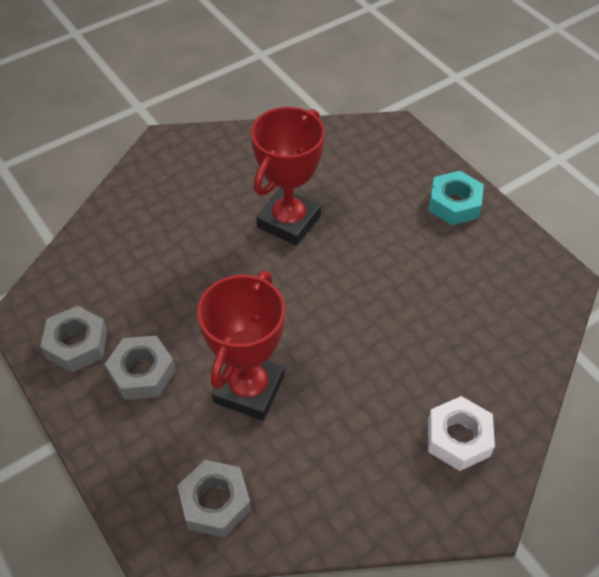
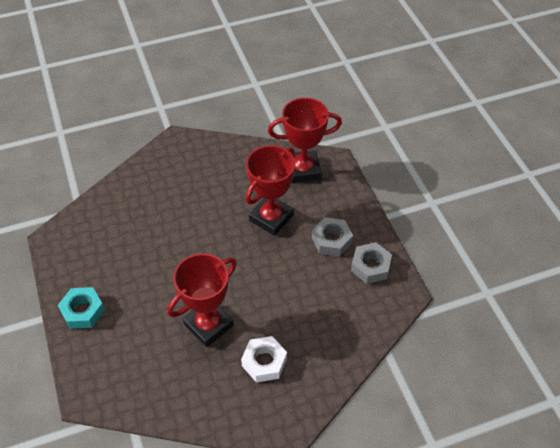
camera: 165 degrees left, 0 degrees up
grey nut [177,460,251,538] -> red trophy [268,98,342,183]
white nut [428,396,495,471] -> white nut moved to [241,336,287,382]

